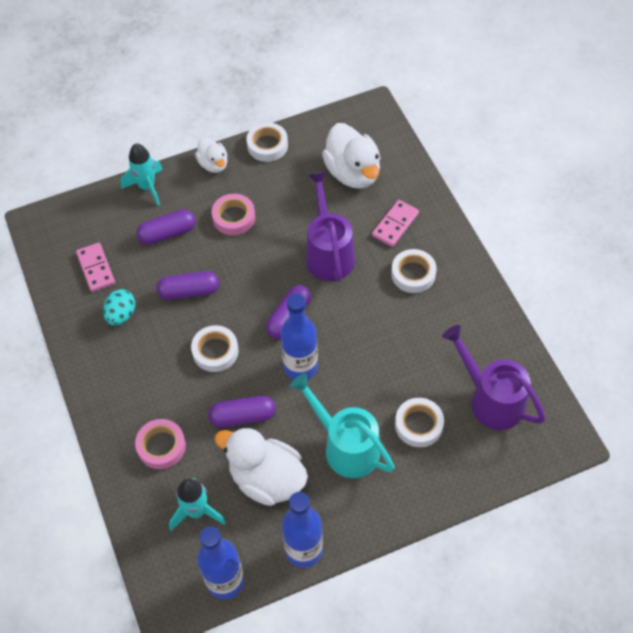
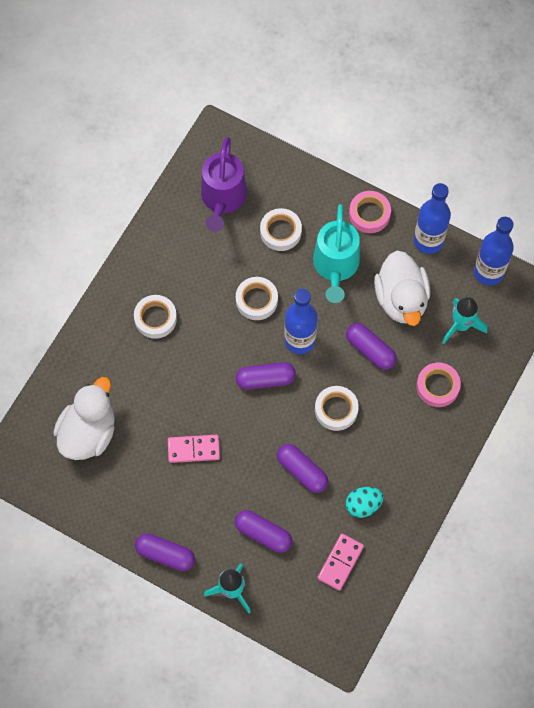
camera: 130 degrees left, 10 degrees up
white duck [195,137,228,173] -> purple capsule [135,533,195,571]
pink tape [212,194,255,235] -> pink tape moved to [349,191,391,233]
white tape [247,122,288,162] -> white tape moved to [236,277,278,320]
purple watering can [306,172,355,282] -> none
pink domino [372,200,419,247] -> pink domino moved to [168,435,220,463]

